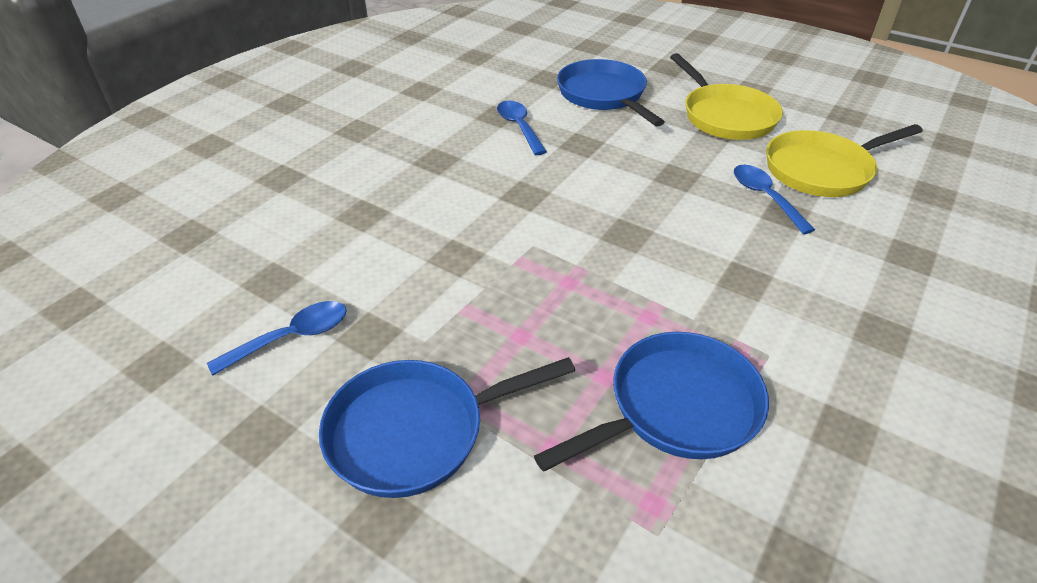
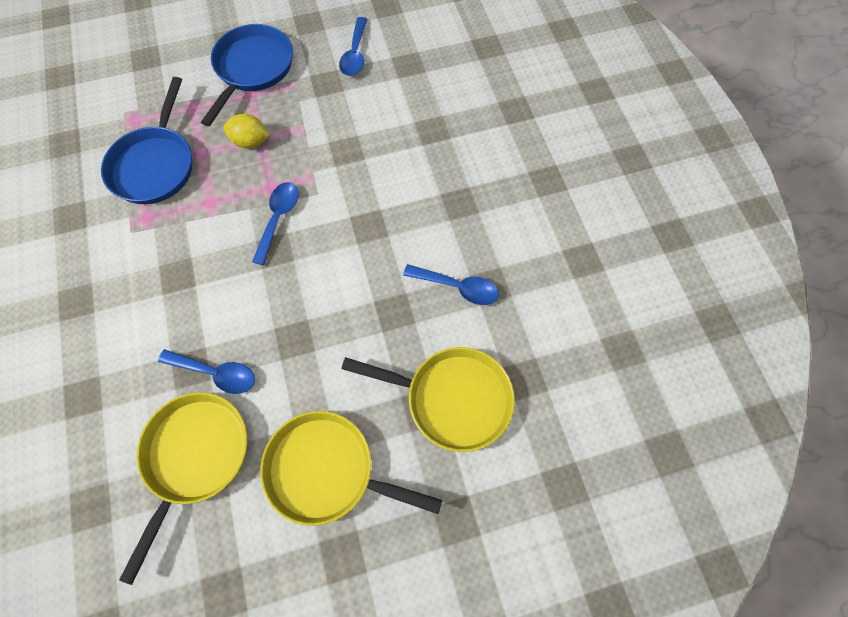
camera: 130 degrees right, 25 degrees up
blue pan [557,59,664,127] -> yellow pan [341,347,515,452]
none -> yellow lemon [223,114,270,149]
none -> blue spoon [252,182,298,265]

